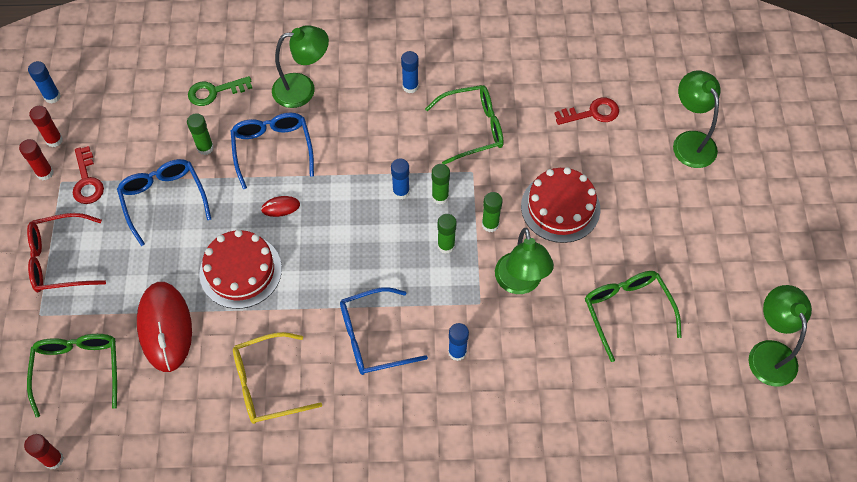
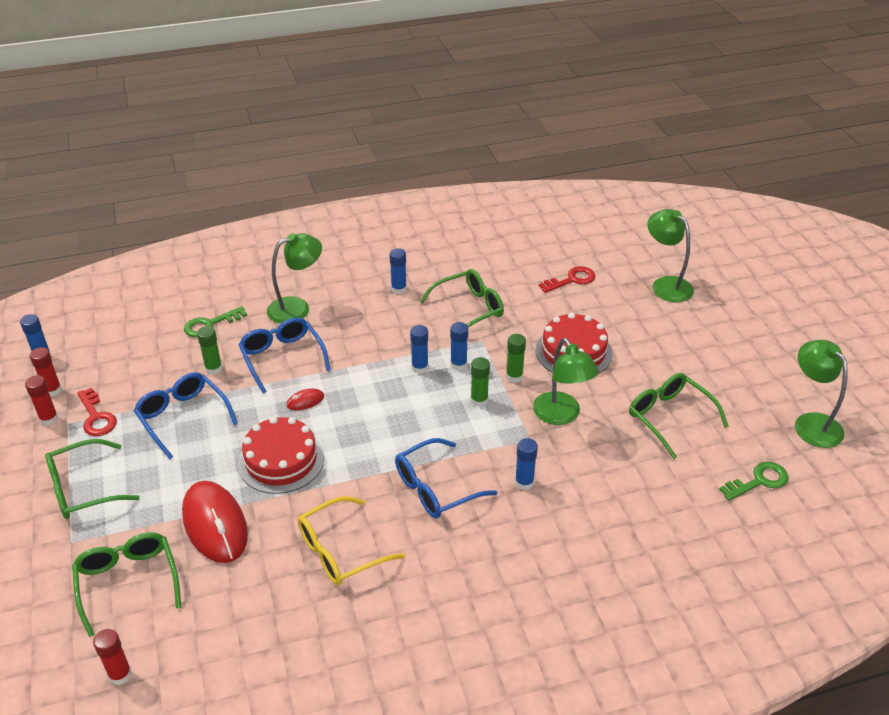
camera: 15 degrees left, 20 degrees down
red glasses [27,213,106,292] -> green glasses [45,439,140,519]
green glue stick [432,164,450,205] -> blue glue stick [450,322,468,371]
none -> green key [719,461,789,501]

